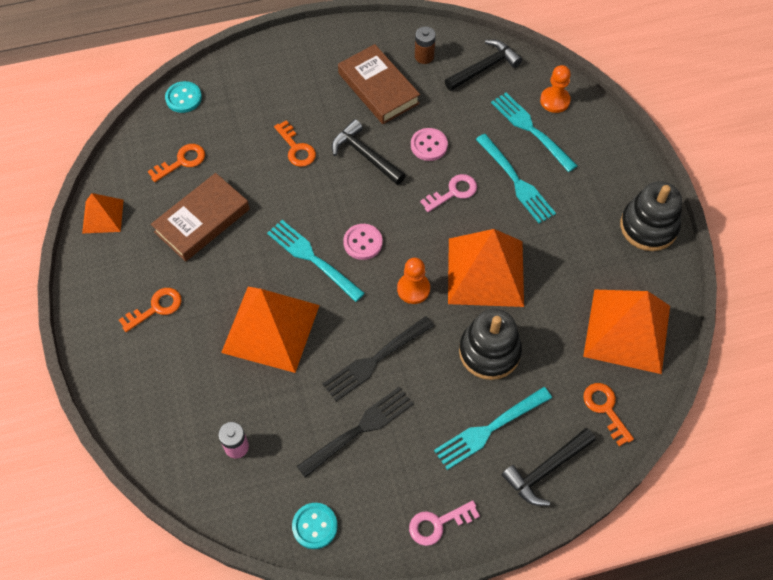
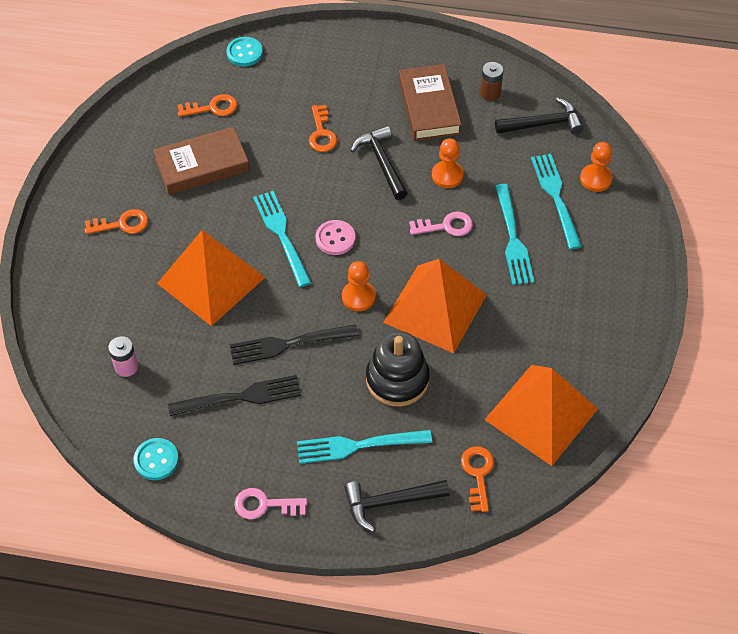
camera: 25 degrees right, 5 degrees down
orange pyramid [82,193,124,233] -> none
pink button [411,128,448,161] -> orange pawn [432,138,464,188]
black stacking toy [620,181,682,251] -> none

